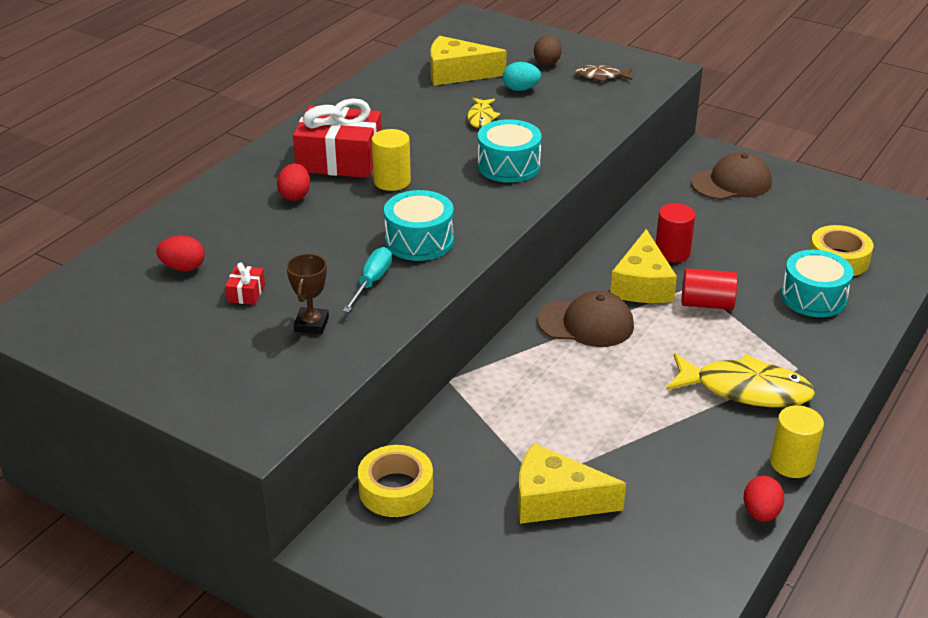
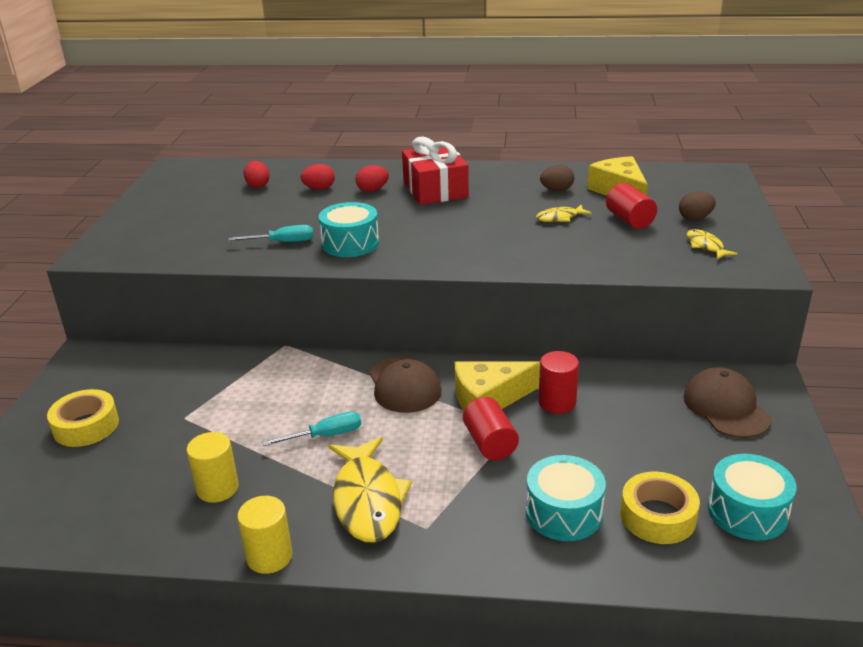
camera: 65 degrees right, 5 degrees down
red gift [225,263,265,305] -> none
brown trophy [286,254,329,334] -> none
yellow tape [358,445,433,517] -> yellow tape moved to [47,389,119,447]
yellow cylinder [372,129,411,191] -> yellow cylinder moved to [187,432,239,503]
turquoise drum [478,119,542,183] -> turquoise drum moved to [708,454,797,541]
turquoise egg [502,62,541,91] -> red cylinder [606,183,657,229]
yellow cheese [518,443,626,524] -> none
brown fish [575,65,632,82] -> yellow fish [687,229,738,259]
brown cap [691,152,772,200] -> brown cap turned 150 degrees counterclockwise [683,367,771,438]
red egg [744,476,784,522] -> red egg moved to [300,164,335,190]
none -> turquoise screwdriver [262,412,361,446]
none -> brown egg [540,165,574,191]

